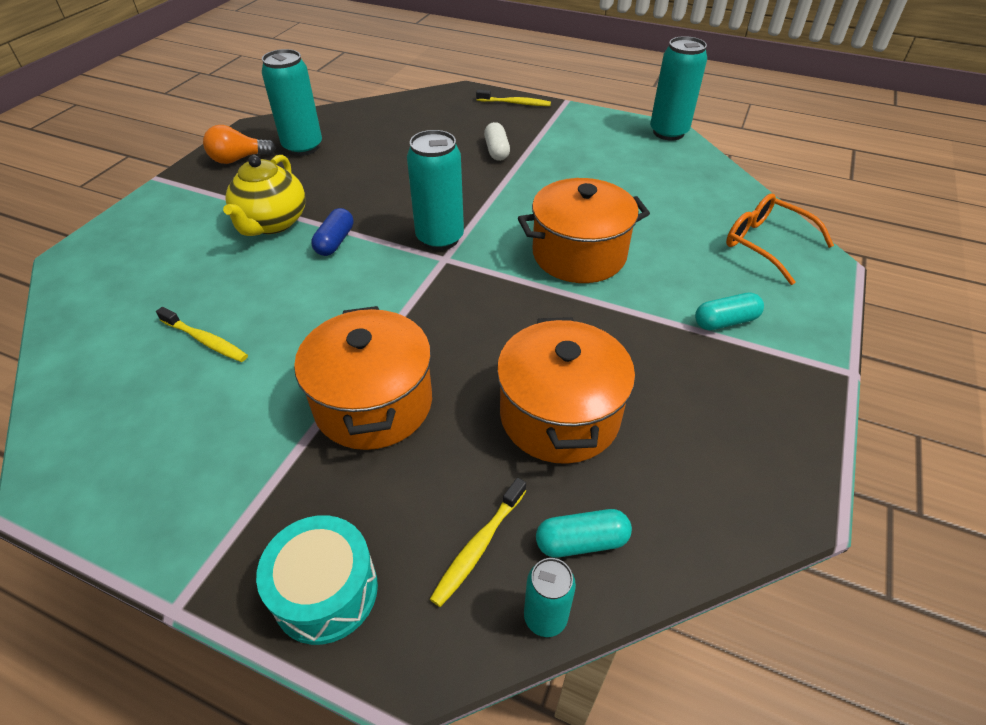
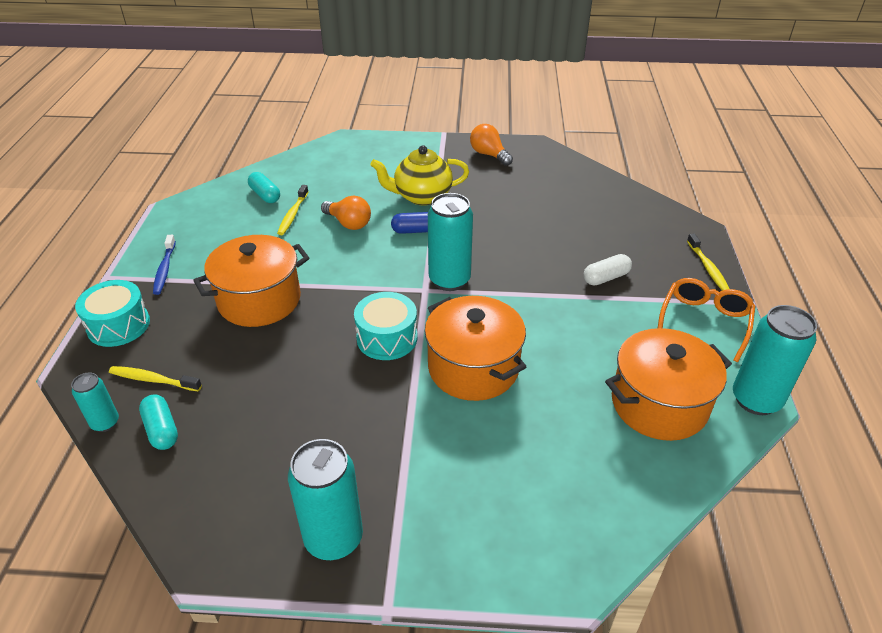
camera: 70 degrees right, 5 degrees down
turquoise can [262,49,322,156] -> turquoise can moved to [288,439,363,560]
orange pot [497,317,635,464] -> orange pot moved to [605,328,732,441]
turquoise capsule [695,292,764,330] -> turquoise capsule moved to [248,172,280,203]
orange glasses [726,194,834,285] -> orange glasses moved to [658,278,755,362]
none -> blue toothbrush [153,235,176,295]
none -> orange light bulb [321,195,371,230]
none -> turquoise drum [354,292,417,360]

